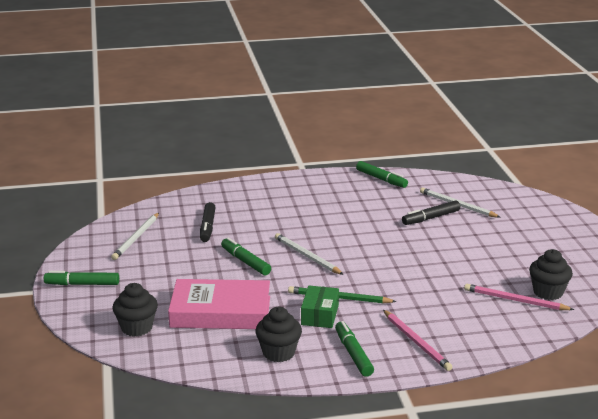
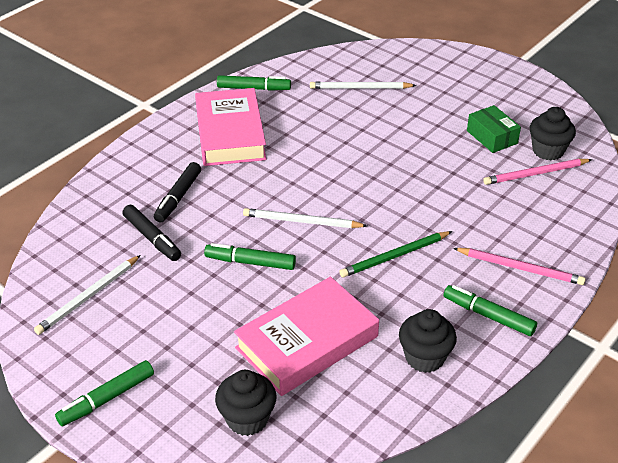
camera: 40 degrees left, 15 degrees up
white pencil [111,213,159,260] -> white pencil turned 60 degrees clockwise [34,255,141,335]
green box [301,286,339,328] -> green box moved to [467,105,521,153]
black marker [402,200,460,225] -> black marker moved to [154,162,201,222]
none -> pink book [195,88,267,166]

